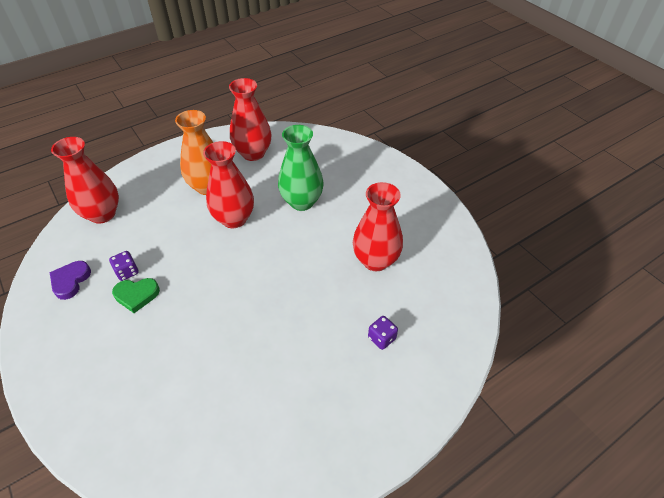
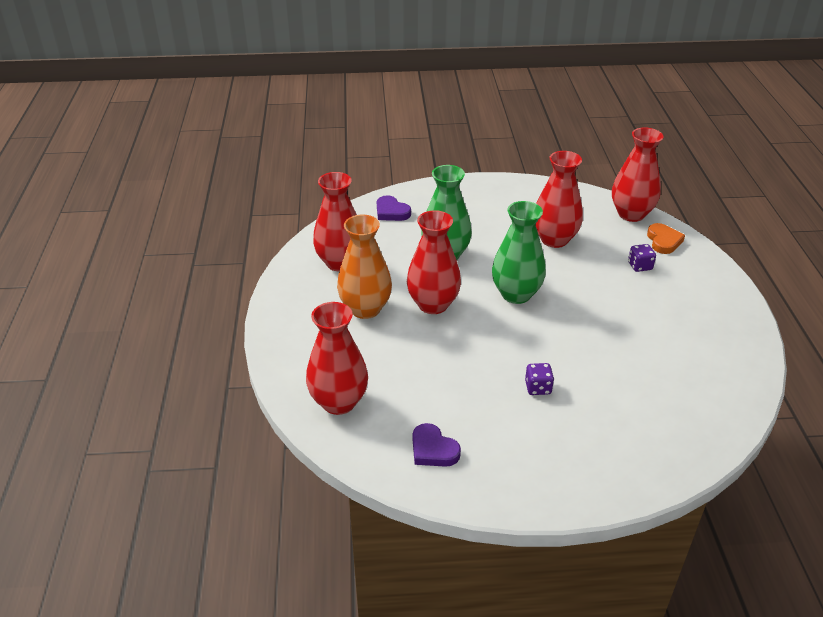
camera: 60 degrees left, 10 degrees down
purple dice [109,251,139,281] -> purple dice moved to [525,363,554,395]
green heart [112,278,160,313] -> none
none -> purple heart [377,195,411,221]
none -> green vase [492,201,546,304]
none -> red vase [612,127,664,222]
none -> orange heart [647,223,685,254]

